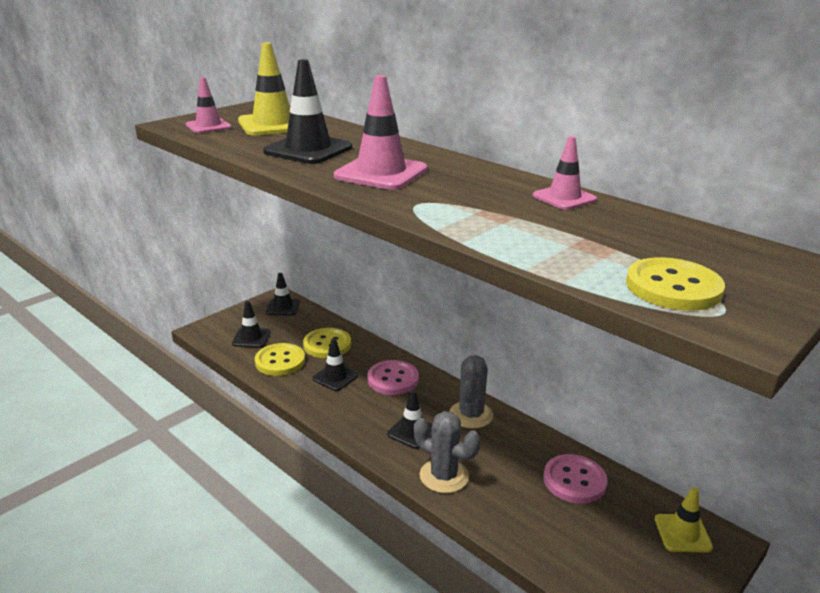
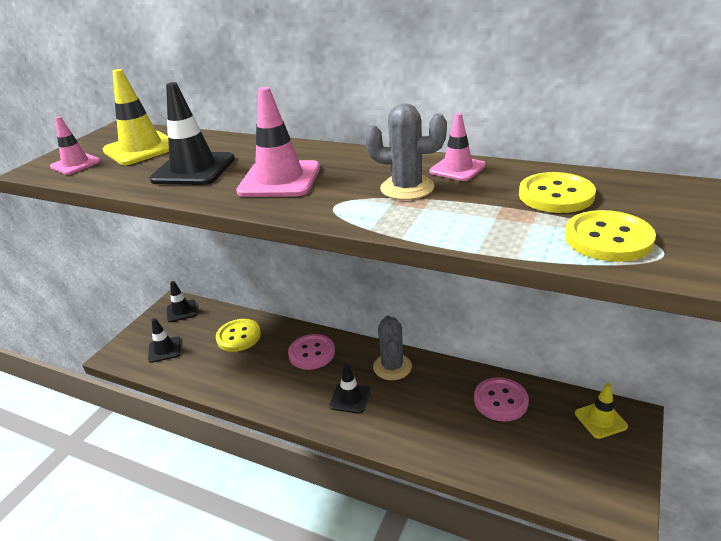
camera: 15 degrees left, 5 degrees up
yellow button [255,343,305,376] -> yellow button moved to [519,172,596,213]
black traffic cone [312,338,358,391] -> none
grey cactus [414,411,480,493] -> grey cactus moved to [365,103,447,200]

